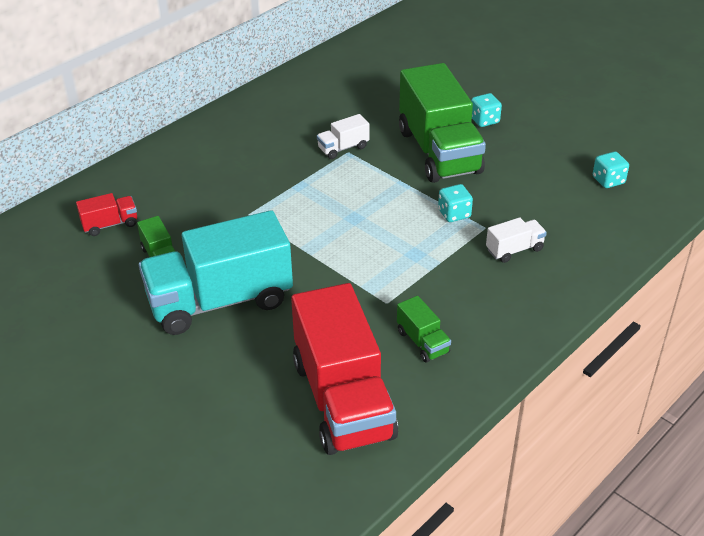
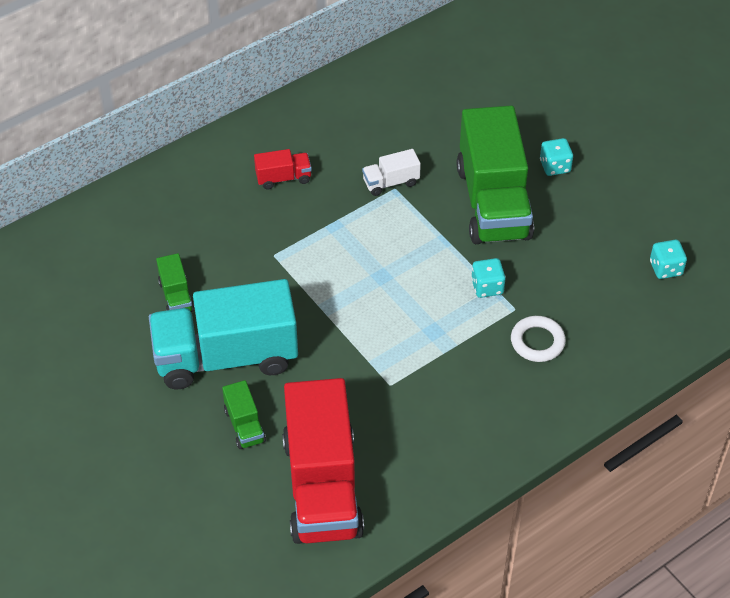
camera: 10 degrees right, 10 degrees up
red truck [76,193,137,236] -> red truck moved to [254,149,312,189]
green truck [397,296,451,363] -> green truck moved to [222,380,266,449]
white truck [486,217,547,263] -> white ring [511,316,566,362]

